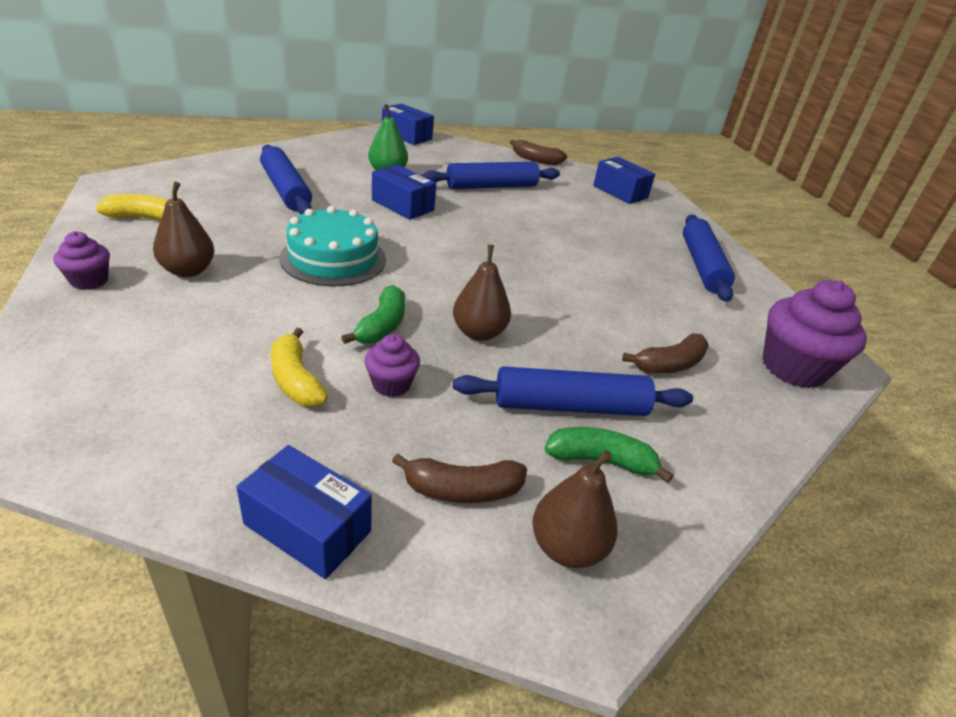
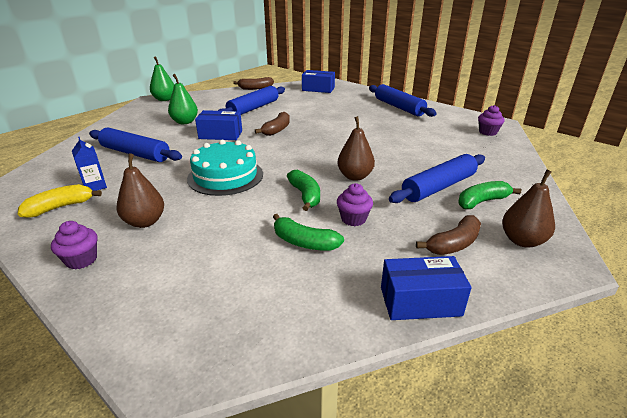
camera: 30 degrees left, 5 degrees down
yellow banana [271,328,328,406] -> green banana [273,214,344,251]
blue box [382,104,434,145] -> green pear [150,56,174,101]
brown banana [622,333,709,374] -> brown banana moved to [255,112,290,136]
purple cupcake [762,280,867,388] -> purple cupcake [478,105,505,136], size x0.52
none -> blue carton [72,137,107,191]

